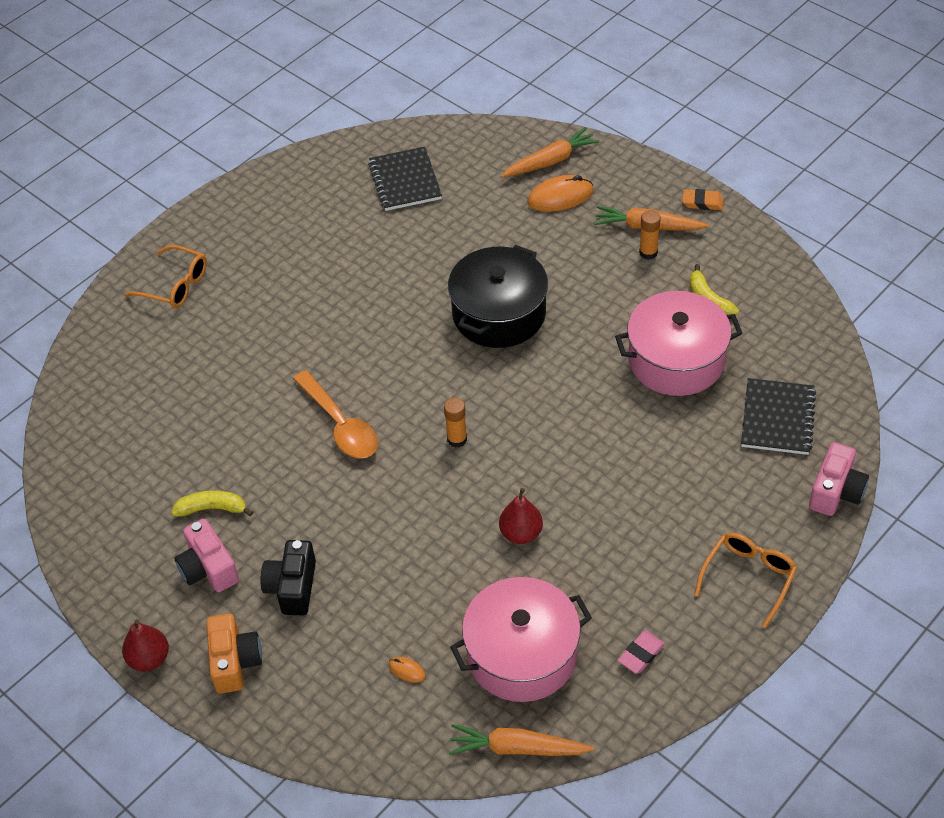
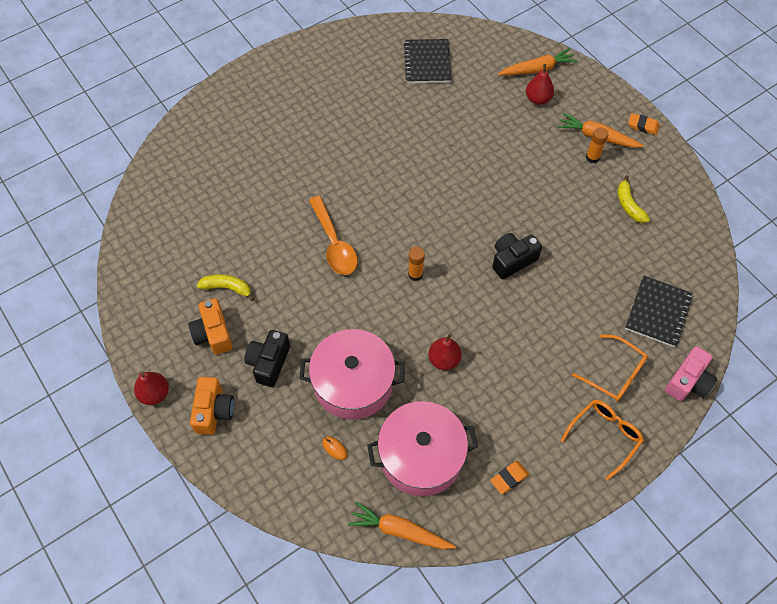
camera: 10 degrees right, 10 degrees up
orange glasses [124,245,207,308] -> orange glasses moved to [572,335,648,401]
pink camera [174,519,239,592] -> orange camera [188,298,232,355]
black pot [448,245,548,348] -> none
orange mouse [527,175,594,212] -> red pear [526,64,554,105]
pink pot [615,291,743,396] -> pink pot moved to [300,329,405,420]
pink eraser [618,631,665,674] -> orange eraser [490,461,529,494]
none -> black camera [492,233,542,279]

